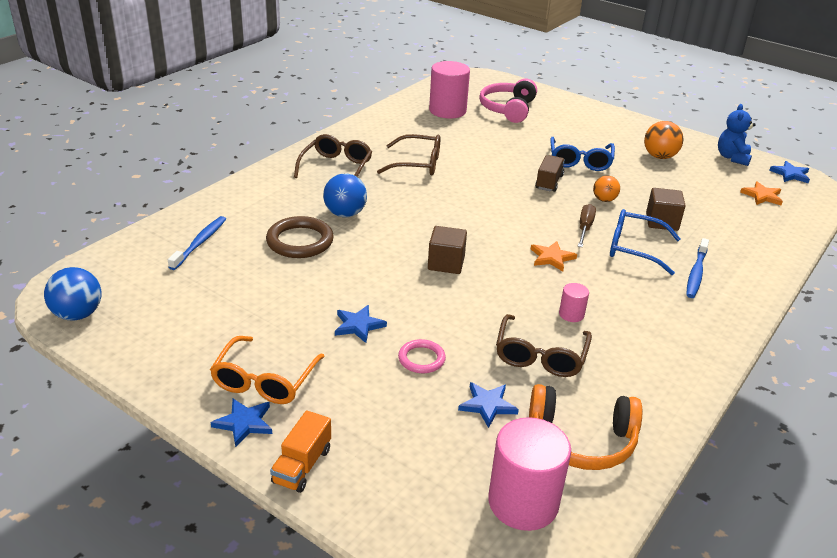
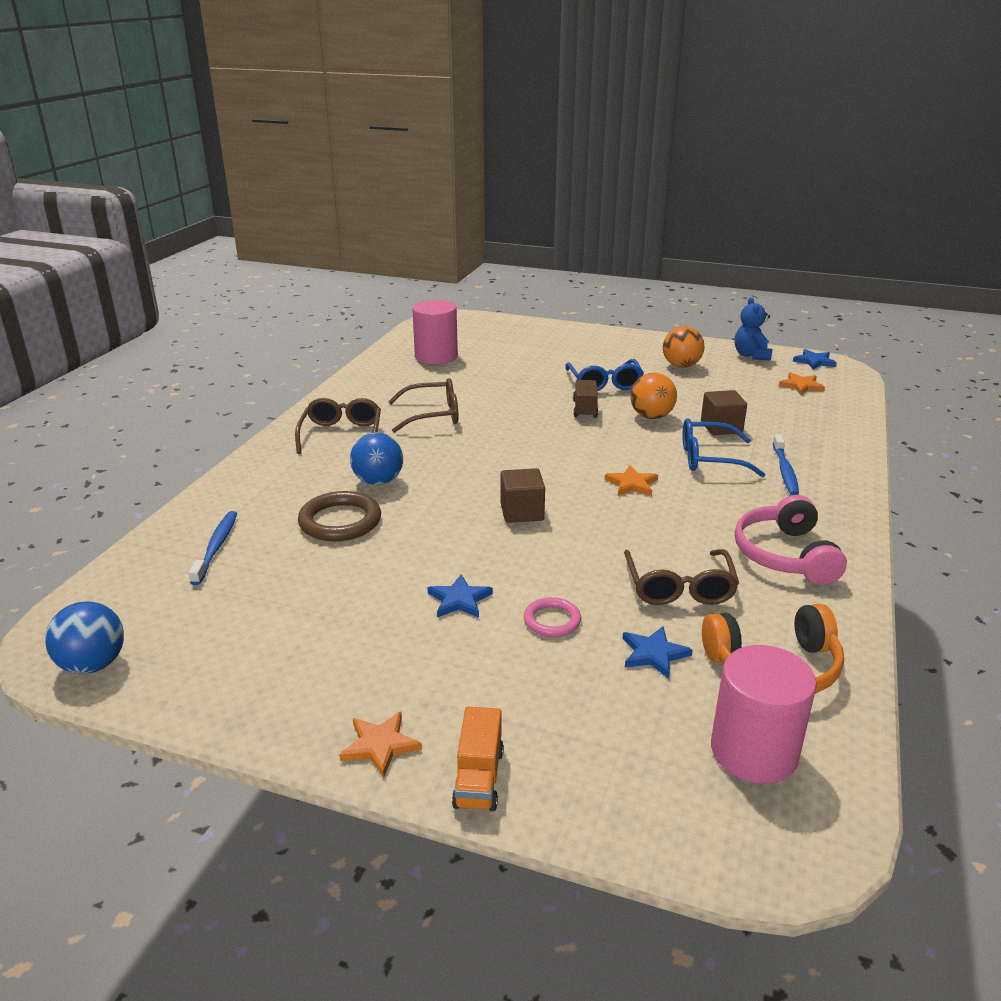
camera: 15 degrees left, 5 degrees down
orange glasses [210,336,325,404] -> none
blue star [211,399,272,447] -> orange star [339,712,422,778]
pink headphones [479,79,537,123] -> pink headphones moved to [735,495,847,585]
pink cylinder [559,283,589,322] -> none
brown screwdriver [578,204,596,247] -> none
orange ball [593,176,620,202] -> orange ball [630,373,677,419], size x1.56

